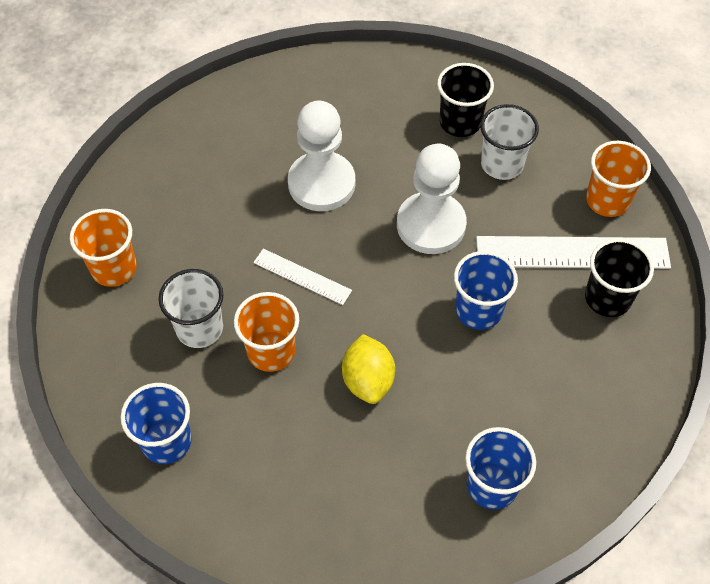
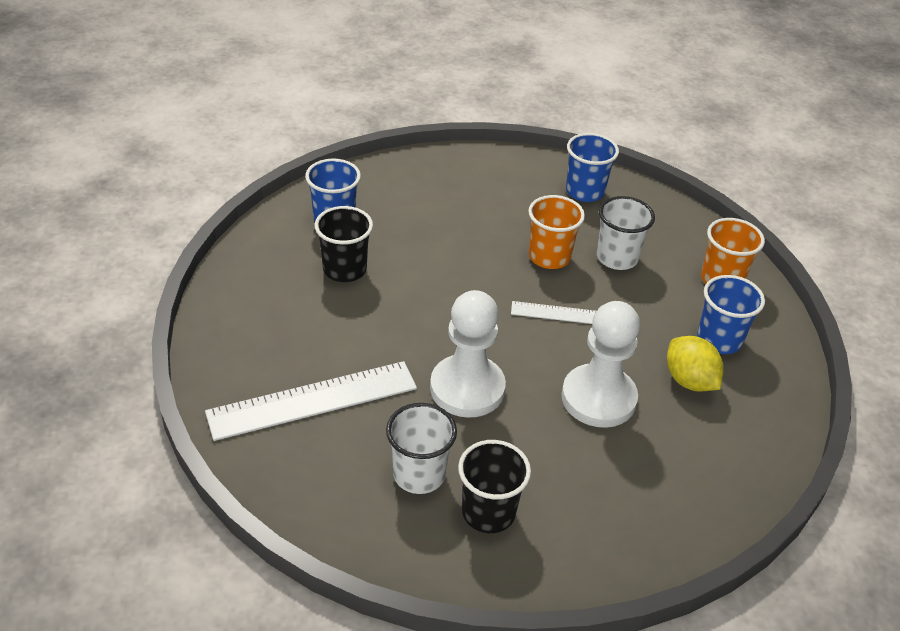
camera: 155 degrees right, 15 degrees down
yellow lemon [342,334,395,404] -> yellow lemon moved to [667,336,724,392]
blue cup [454,251,518,330] -> blue cup moved to [697,275,765,354]
black cup [585,239,654,317] -> black cup moved to [315,206,373,282]
orange cup [586,141,651,217] -> none

